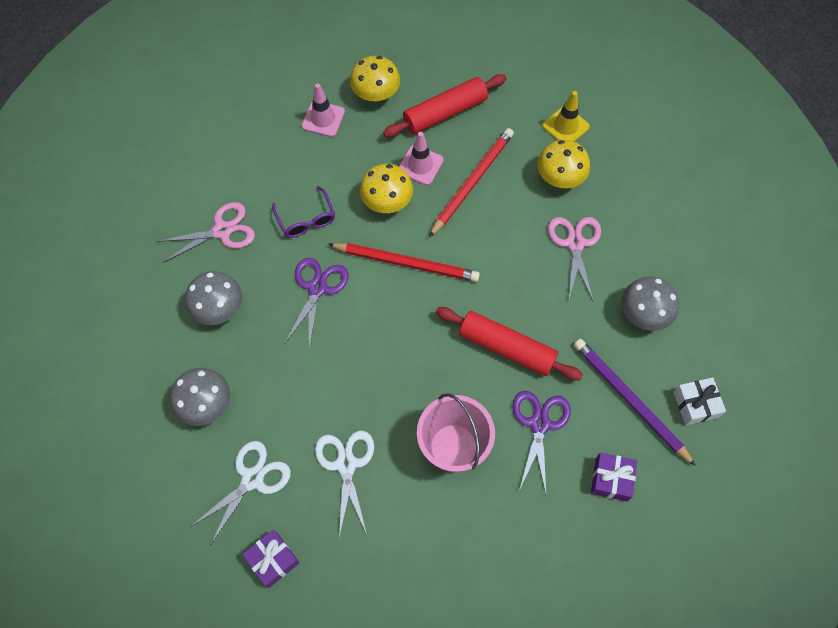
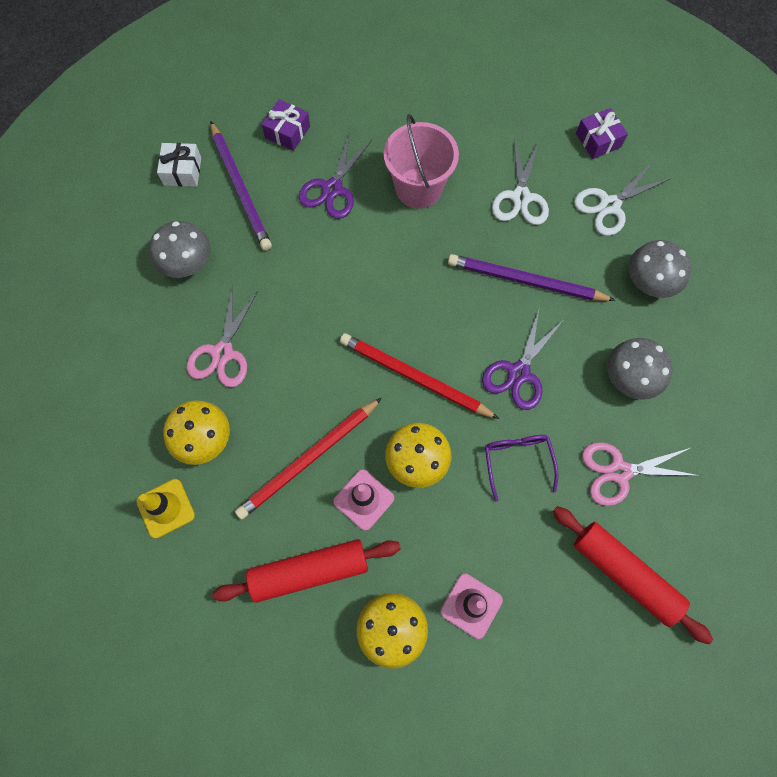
camera: 165 degrees left, 5 degrees up
red rolling pin [436,307,583,381] -> red rolling pin moved to [553,506,713,644]
none -> purple pencil [448,254,615,301]

